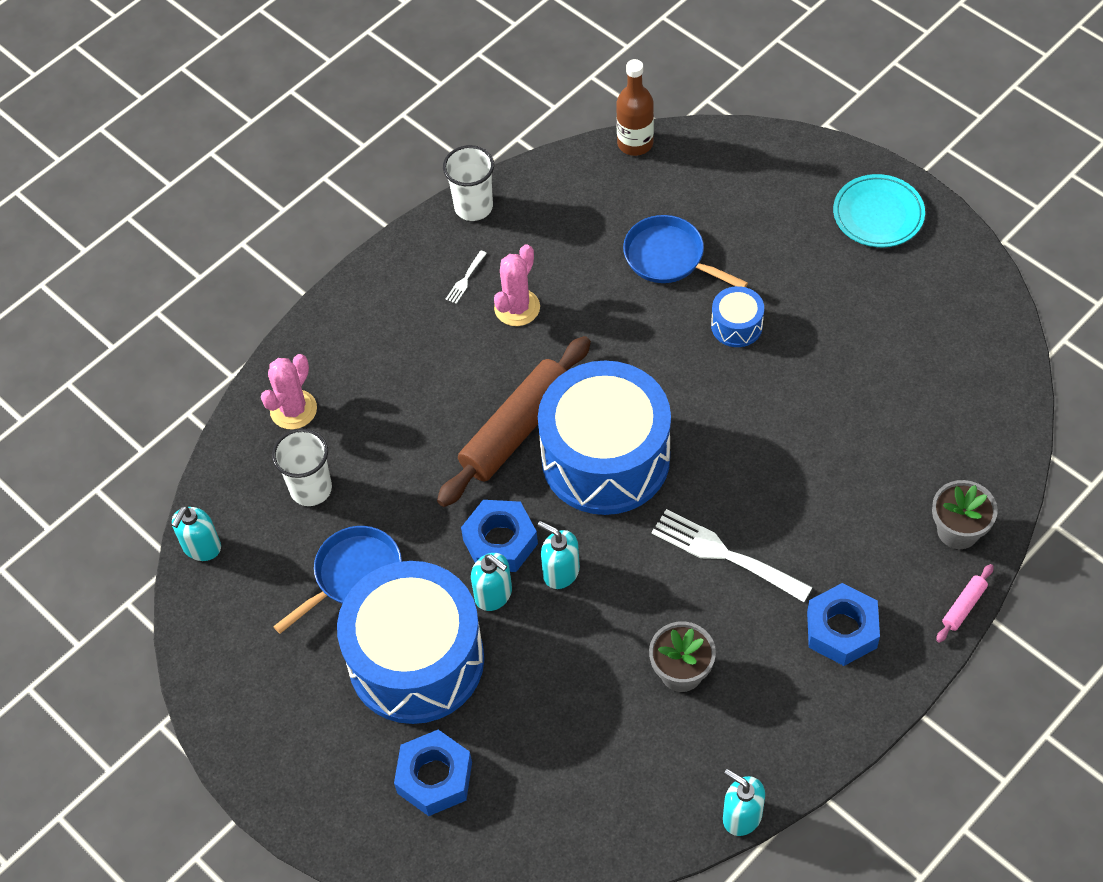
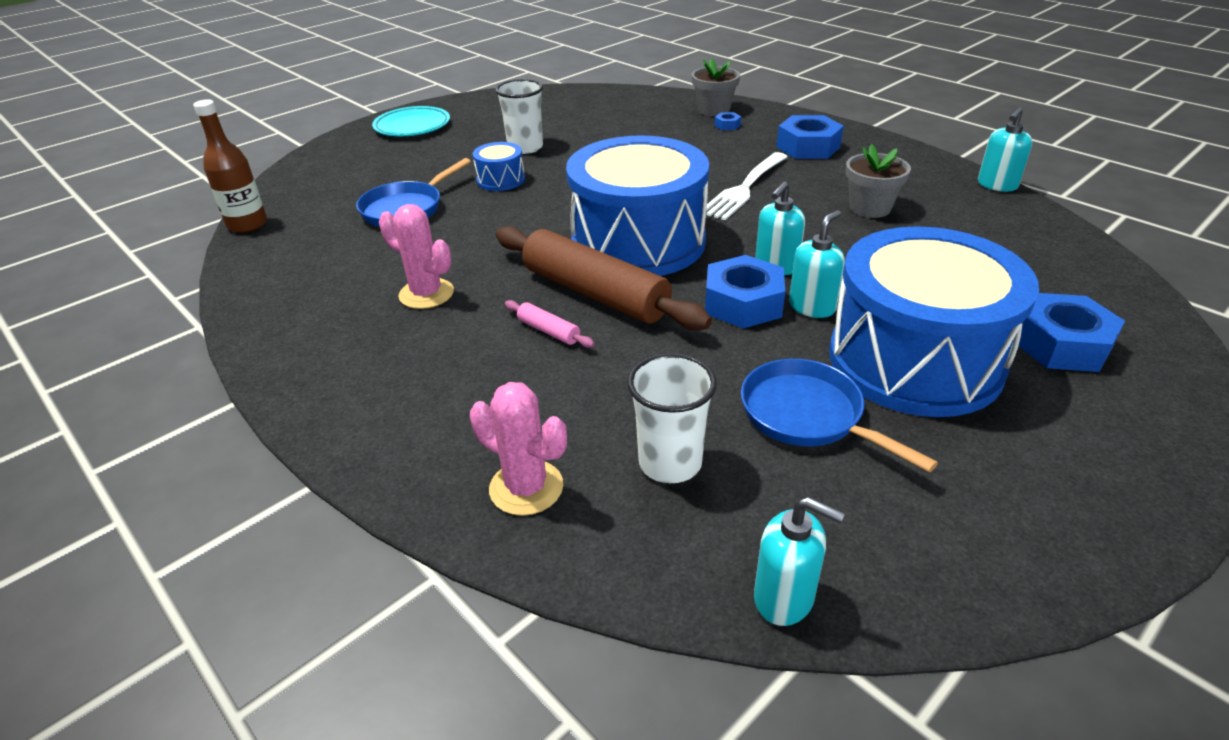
camera: 90 degrees left, 20 degrees down
white cup [443,145,494,221] -> white cup moved to [495,79,543,154]
white fork [446,251,487,304] -> none
pink rolling pin [936,564,994,643] -> pink rolling pin moved to [505,300,595,348]
none -> blue nut [714,112,741,130]

